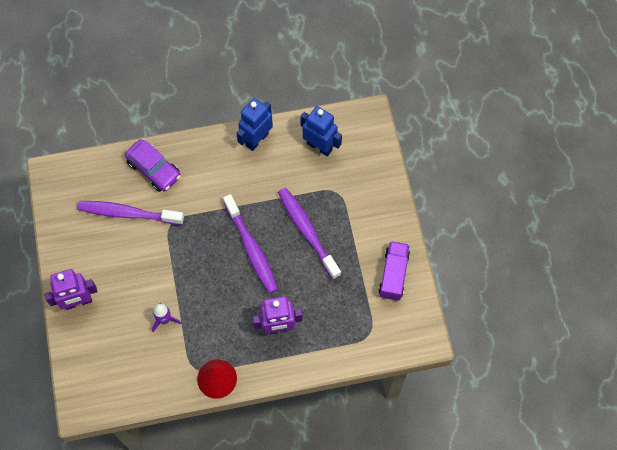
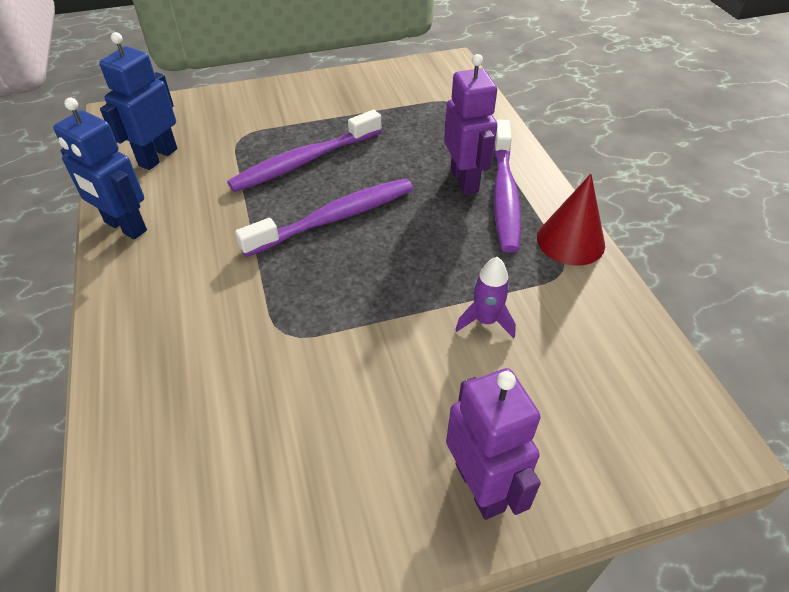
camera: 95 degrees left, 20 degrees down
purple toothbrush [77,201,184,225] -> purple toothbrush moved to [494,120,521,253]
purple car [125,139,181,192] -> none
purple truck [379,241,410,301] -> none

